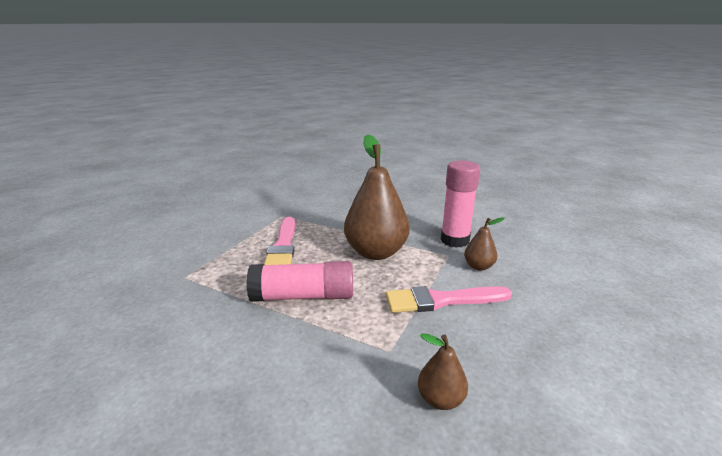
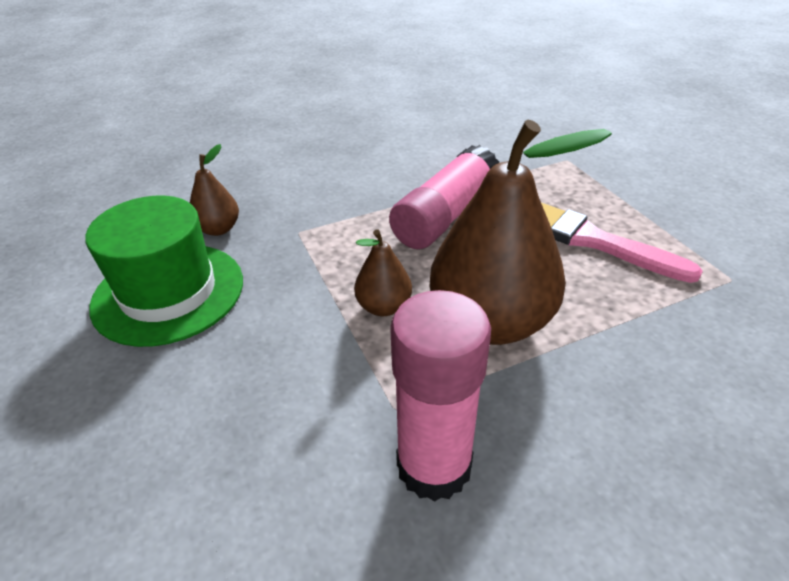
camera: 130 degrees right, 15 degrees up
pink brush [386,286,512,313] -> none
brown pear [464,217,505,271] -> brown pear moved to [354,229,412,316]
none -> green hat [85,196,243,347]

